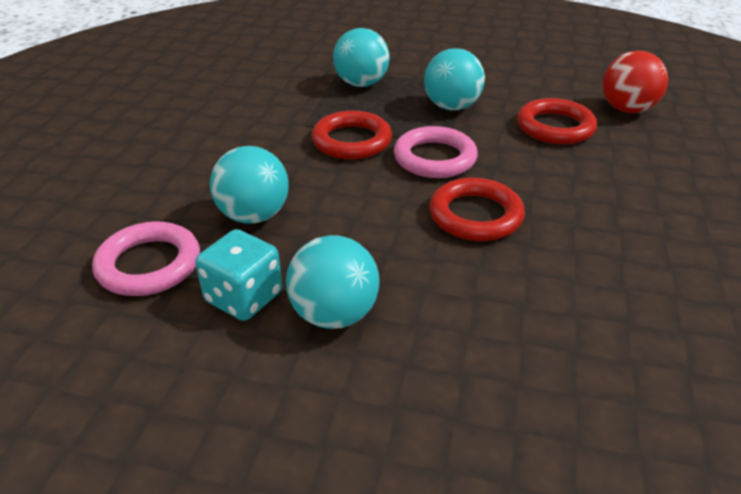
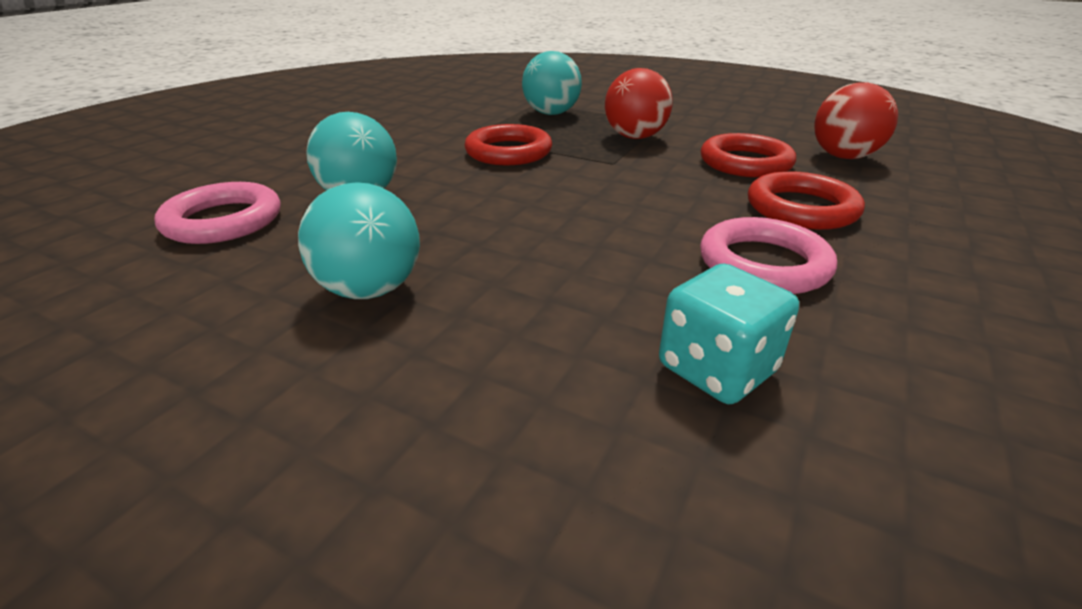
camera: 15 degrees right, 5 degrees down
turquoise dice [195,229,282,321] -> turquoise dice moved to [659,264,799,404]
pink ring [394,126,478,178] -> pink ring moved to [700,217,837,294]
turquoise ball [424,48,485,111] -> red ball [605,68,673,139]
red ring [429,178,525,241] -> red ring moved to [748,171,865,230]

